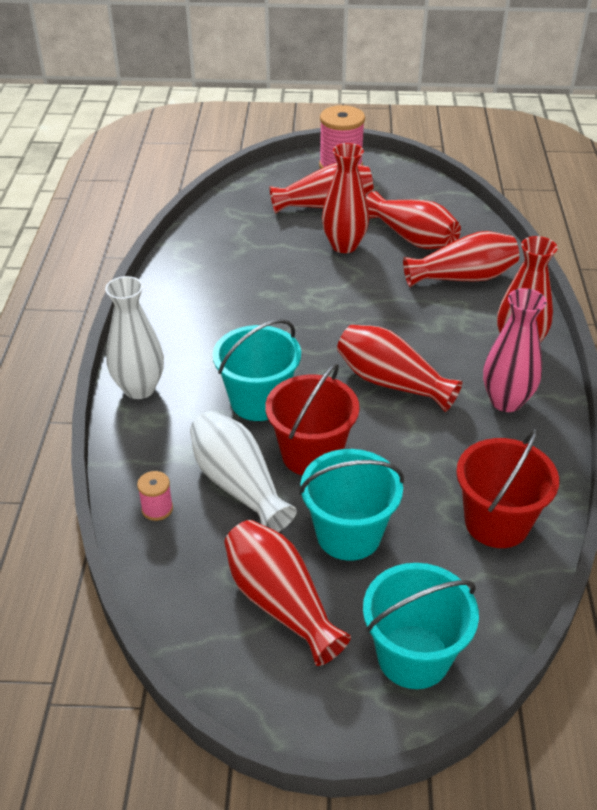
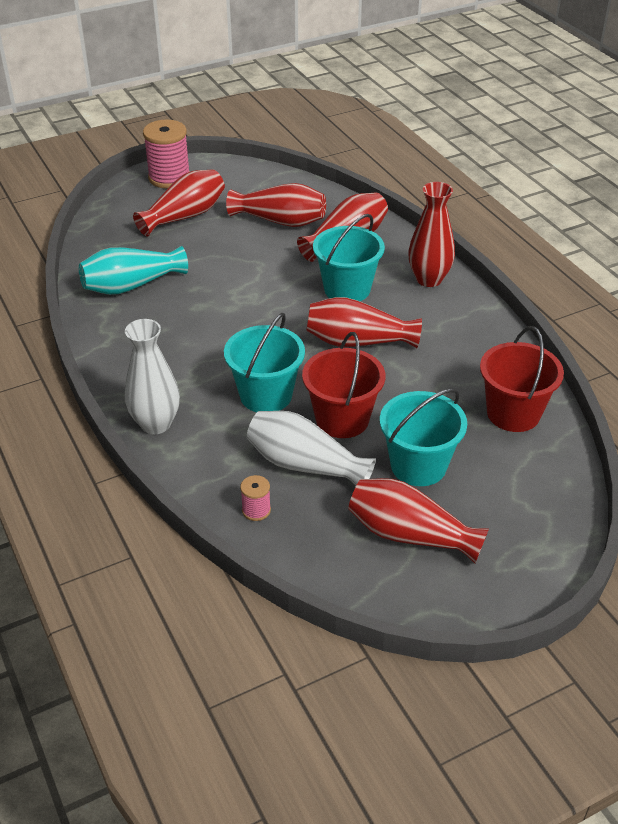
camera: 30 degrees left, 0 degrees up
red vase [322,143,369,253] -> none
turquoise bucket [363,563,479,689] -> turquoise bucket moved to [313,214,385,301]
pink vase [483,288,547,412] -> none
none -> turquoise vase [79,246,188,295]

